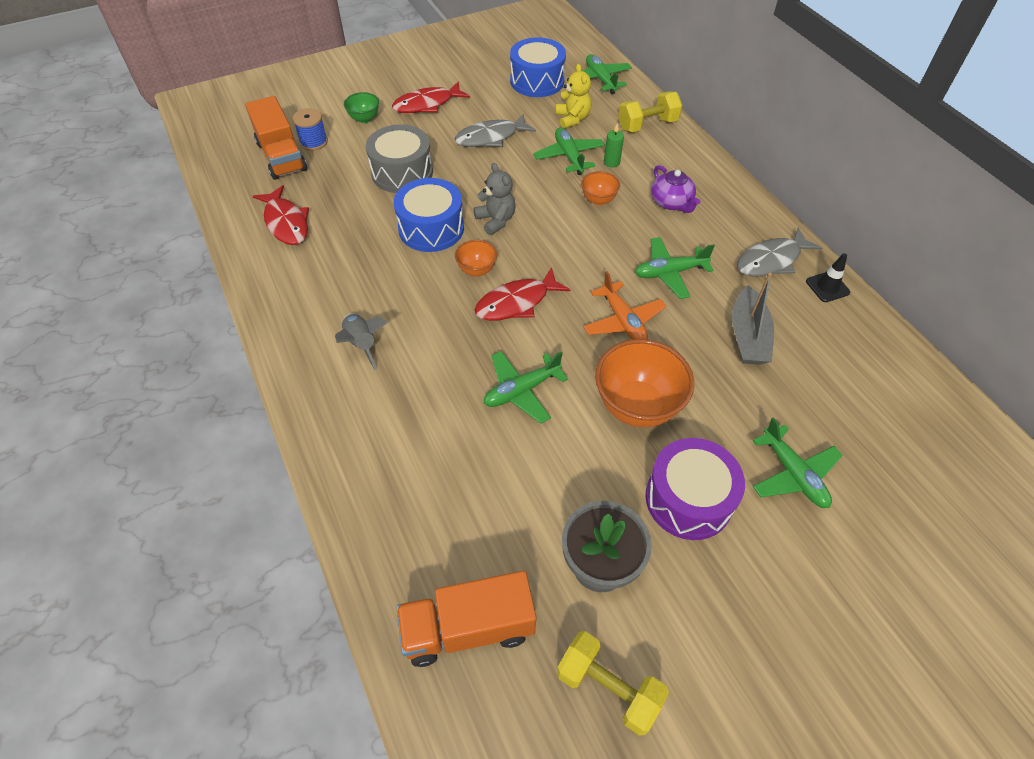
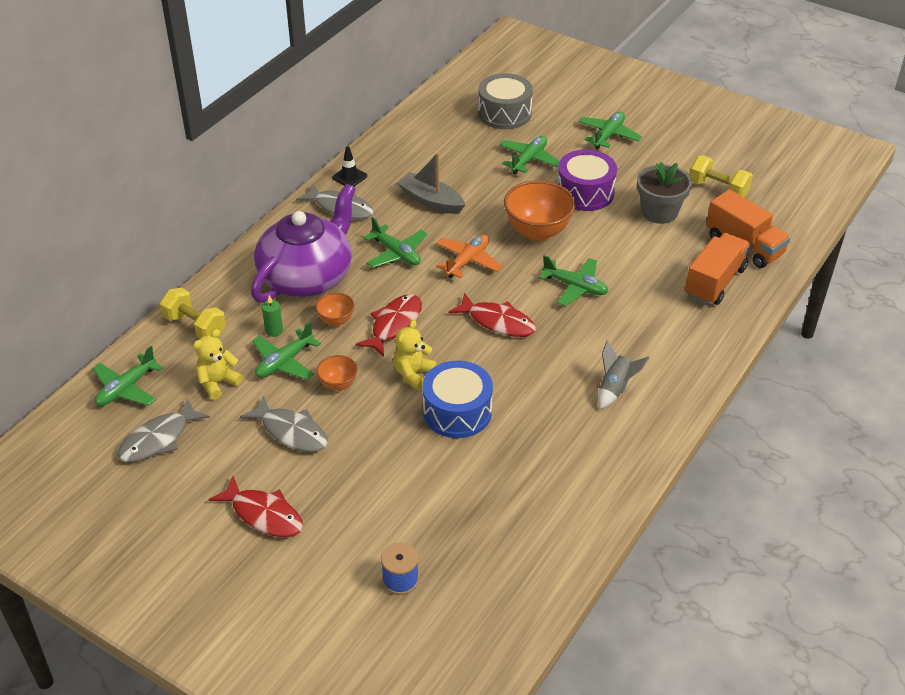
camera: 120 degrees left, 10 degrees down
orange truck [245,96,307,180] -> orange truck moved to [685,233,751,305]
red fish [253,185,309,245] -> red fish moved to [355,294,422,357]
green bowl [344,92,379,123] -> none
grey drum [366,124,433,193] -> grey drum moved to [478,73,533,129]
orange bowl [455,240,497,277] -> orange bowl moved to [316,355,358,391]
grey teddy bear [474,163,515,235] -> yellow teddy bear [393,320,437,390]
blue drum [510,38,566,97] -> grey fish [118,398,210,462]
yellow dumbbell [557,631,669,736] -> yellow dumbbell turned 60 degrees counterclockwise [689,156,753,198]
purple teapot [651,165,700,213] -> purple teapot [251,184,356,303], size x2.23
grey boat [732,273,774,365] -> grey boat turned 120 degrees counterclockwise [397,153,465,214]
none -> green plane [578,111,642,149]

